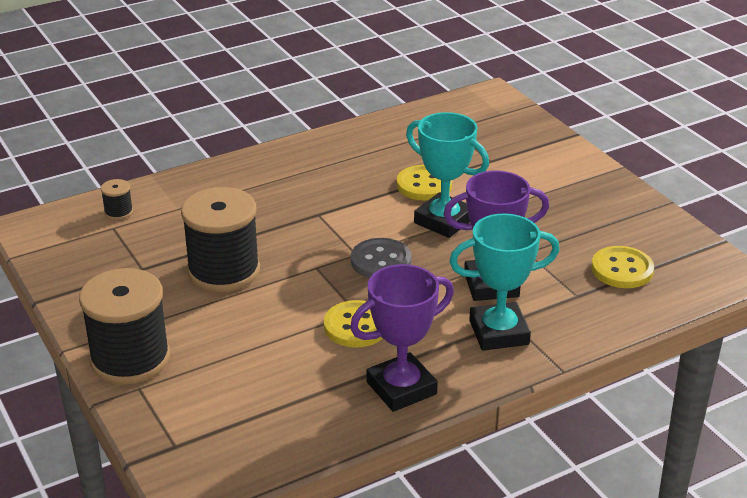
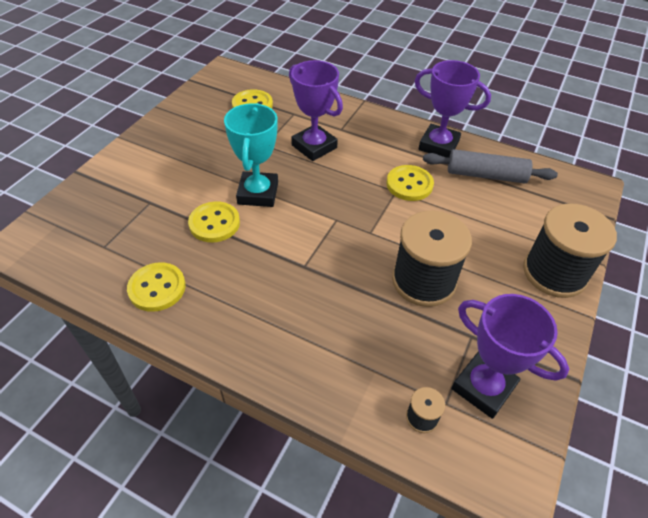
camera: 125 degrees left, 15 degrees up
grey button [351,238,412,278] -> none
turquoise trophy [449,213,560,351] -> none
none -> yellow button [127,262,186,312]
none -> grey rolling pin [423,149,558,184]
none -> purple trophy [451,294,569,419]

